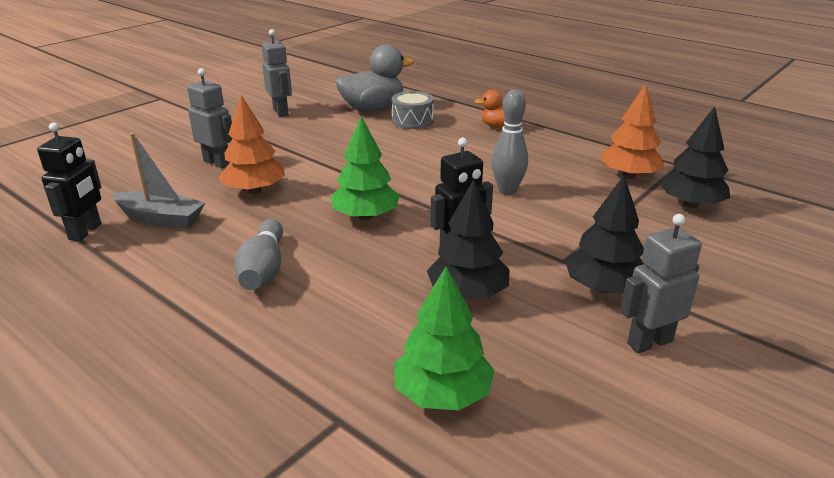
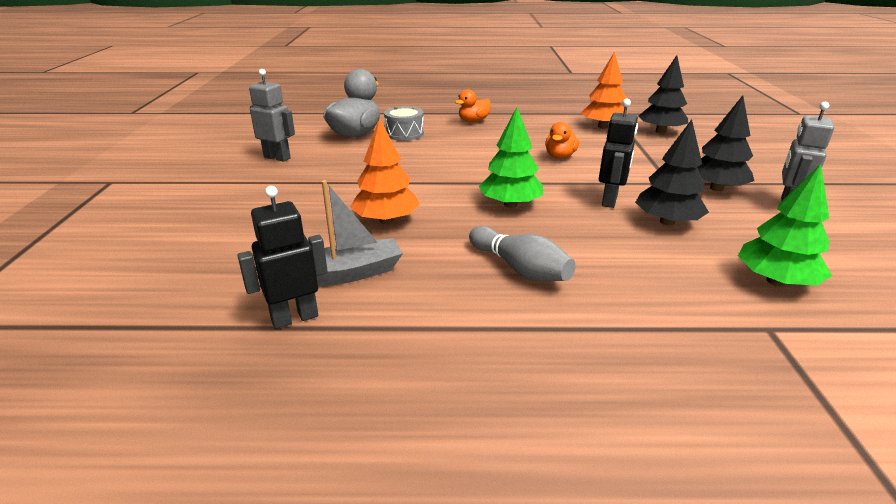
camera: 40 degrees left, 0 degrees up
black robot [37,123,101,241] -> black robot turned 90 degrees counterclockwise [237,186,328,329]
grey robot [187,68,232,168] -> none
grey bowling pin [491,90,528,195] -> orange duck [545,122,579,159]

